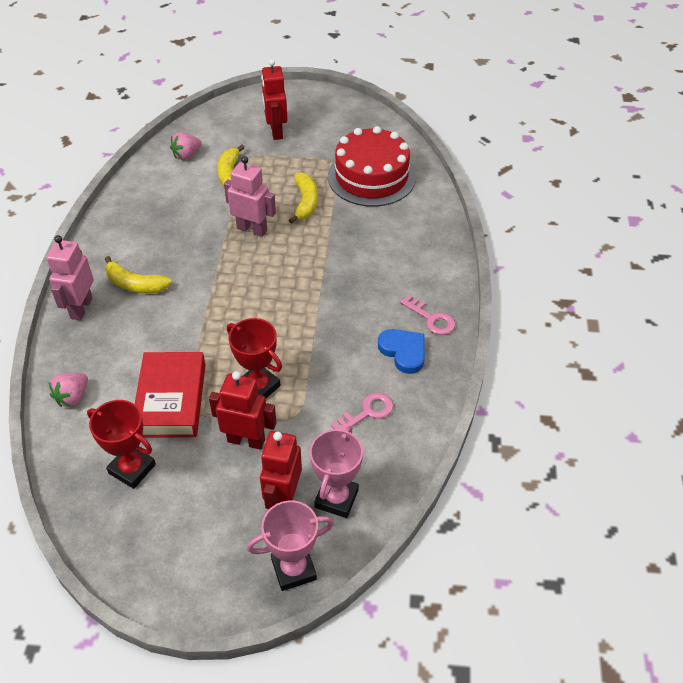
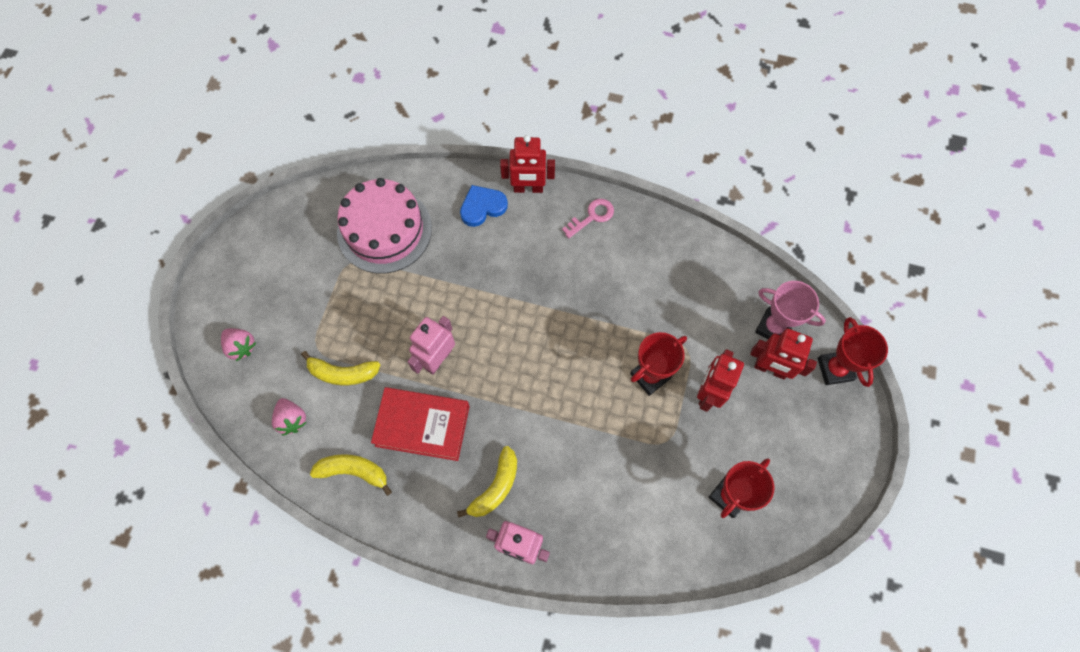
camera: 80 degrees left, 20 degrees up
pink strawberry [49,373,88,407] -> pink strawberry moved to [221,328,256,361]
red book [135,352,206,438] -> red book moved to [371,387,470,461]
pink trophy [247,501,334,591] -> red trophy [817,317,888,387]
red robot [261,59,288,140] -> red robot moved to [500,135,555,193]
yellow banana [289,173,318,224] -> yellow banana moved to [310,454,392,496]
red cake [328,126,416,207] -> pink cake [337,178,432,273]
pink key [331,393,393,430] -> none
blue heart [378,329,425,374] -> blue heart moved to [460,185,508,227]

